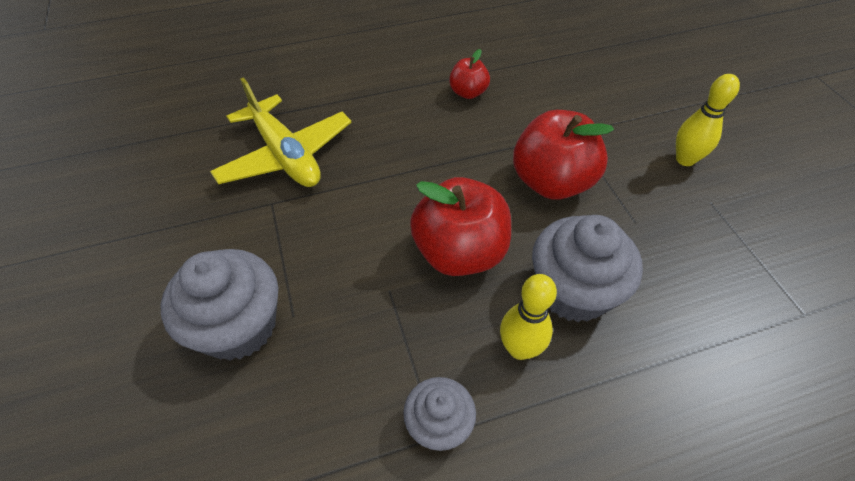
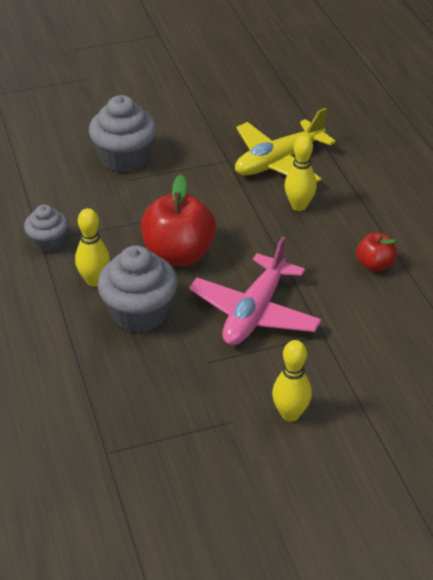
camera: 90 degrees right, 10 degrees down
red apple [513,110,614,200] -> pink plane [189,236,322,345]
none -> yellow bowling pin [284,135,317,211]

